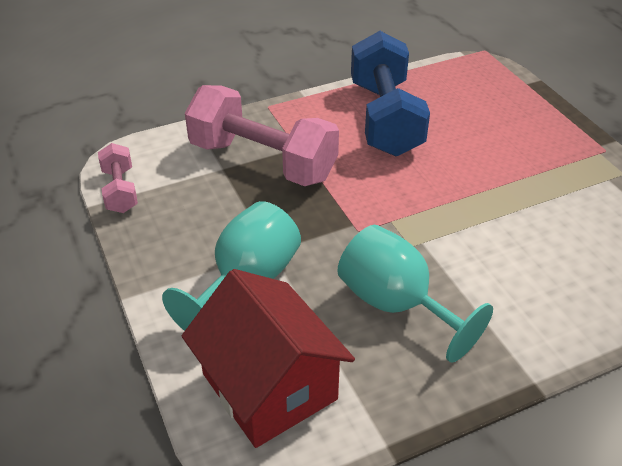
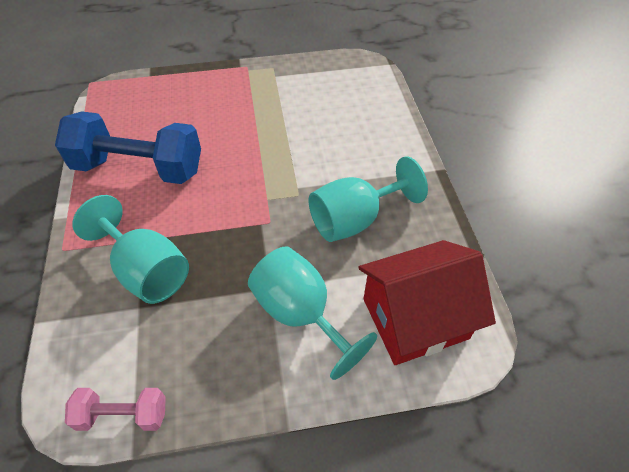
camera: 75 degrees left, 10 degrees up
pink dumbbell [185,85,339,186] -> turquoise goblet [72,195,189,304]

